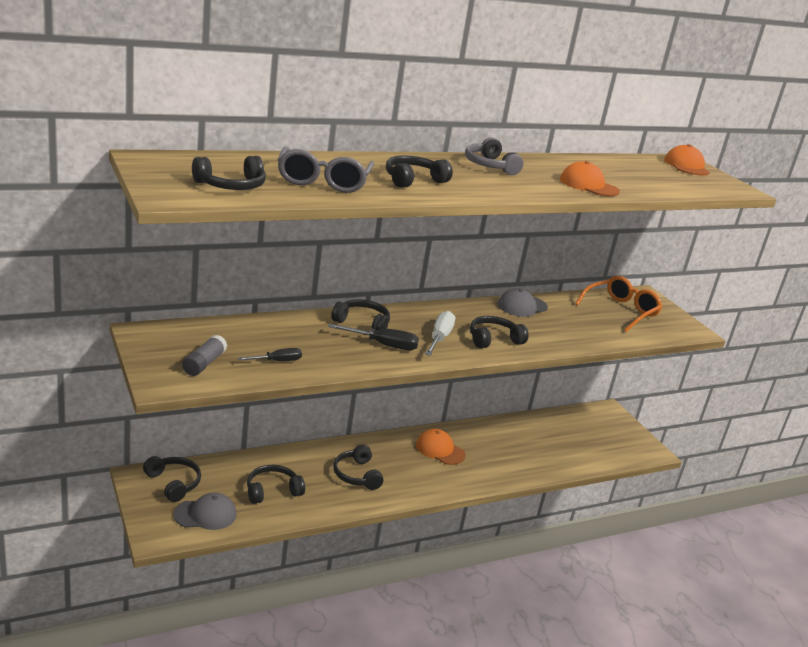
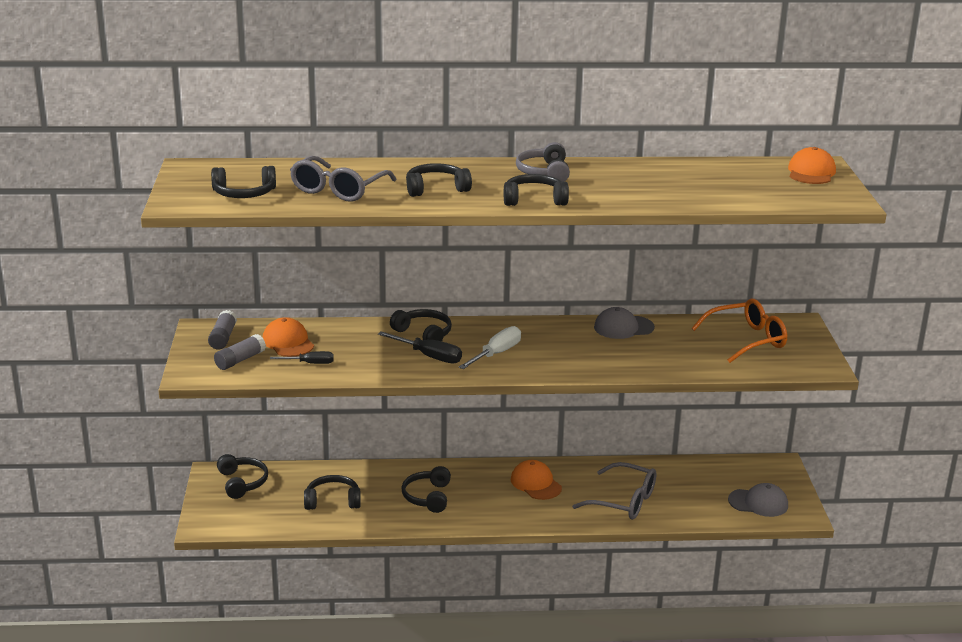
camera: 25 degrees right, 0 degrees up
grey cap [173,493,237,530] -> grey cap moved to [728,483,788,517]
black headphones [470,316,528,348] -> black headphones moved to [504,174,569,206]
orange cap [560,161,620,196] -> orange cap moved to [262,317,314,357]
none -> grey glue stick [208,310,237,350]
none -> grey glasses [572,462,657,520]

